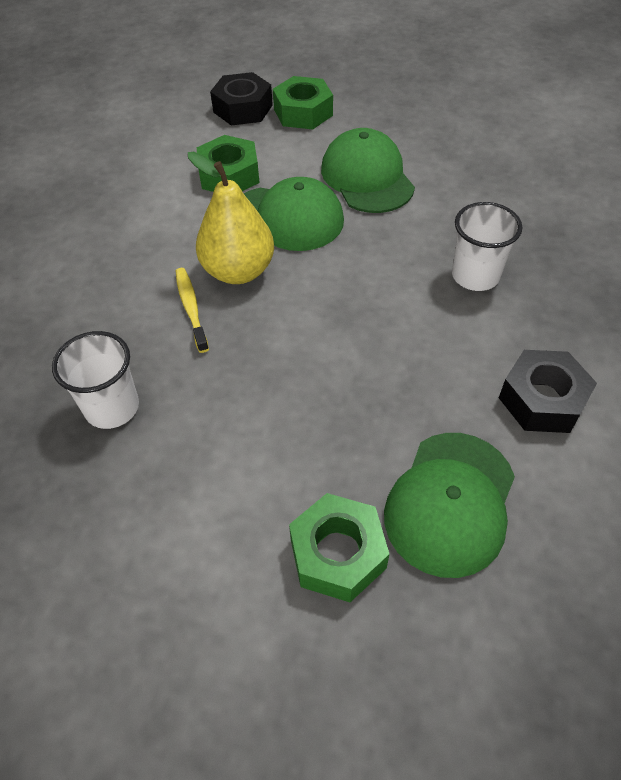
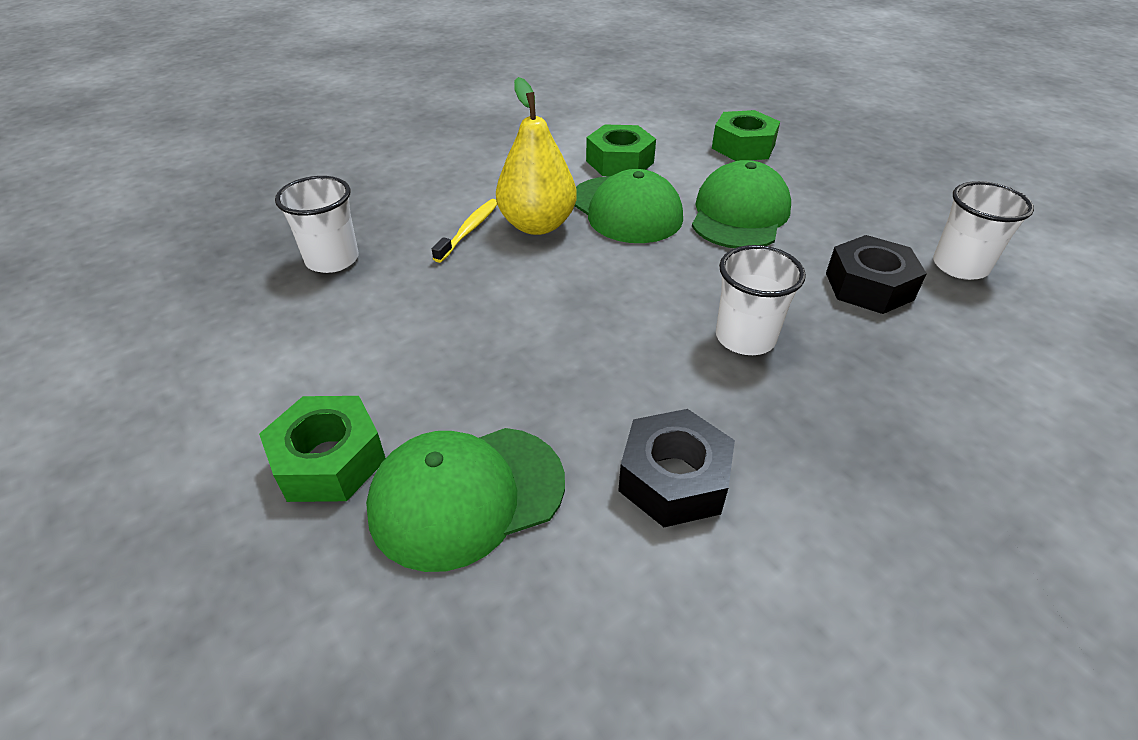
camera: 40 degrees right, 10 degrees down
black nut [210,72,273,126] -> black nut moved to [826,235,927,314]
none -> white cup [933,181,1034,280]

